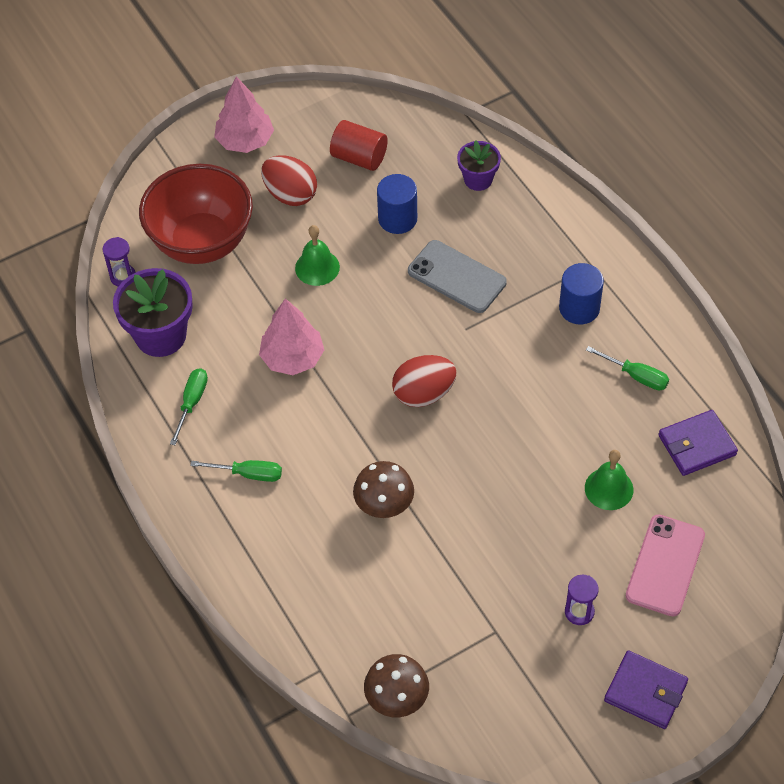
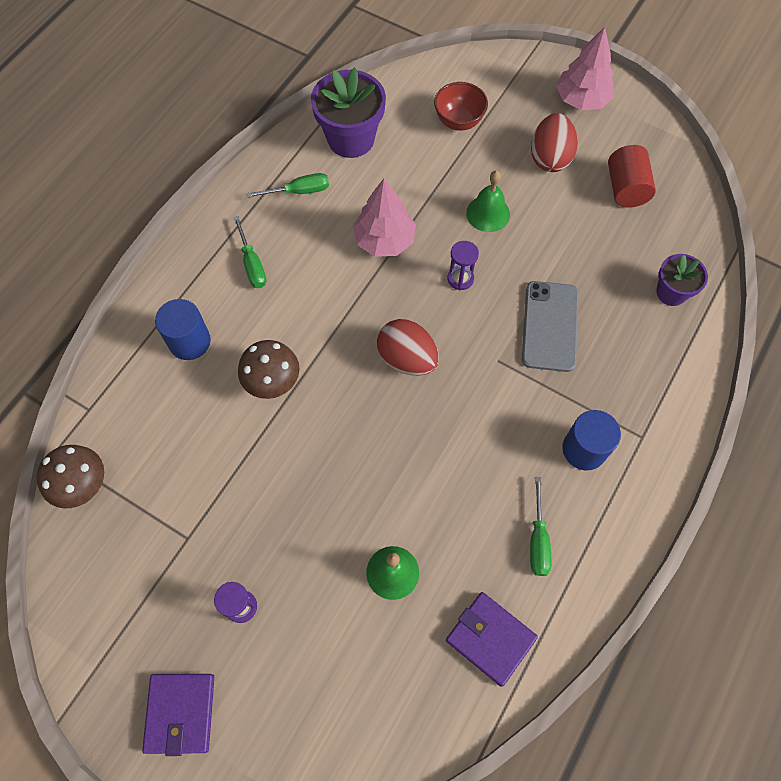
camera: 60 degrees right, 10 degrees up
purple hourglass [103,237,136,287] -> purple hourglass moved to [447,241,479,290]
red bowl [139,164,253,264] -> red bowl [434,82,488,131], size x0.50
blue cylinder [377,174,417,234] -> blue cylinder moved to [155,299,211,360]
pink phone [626,515,705,617] -> none

